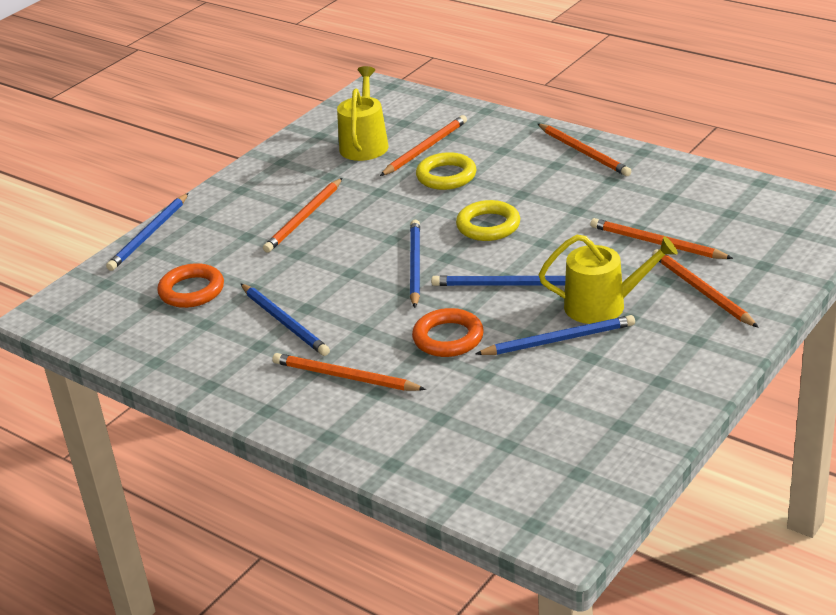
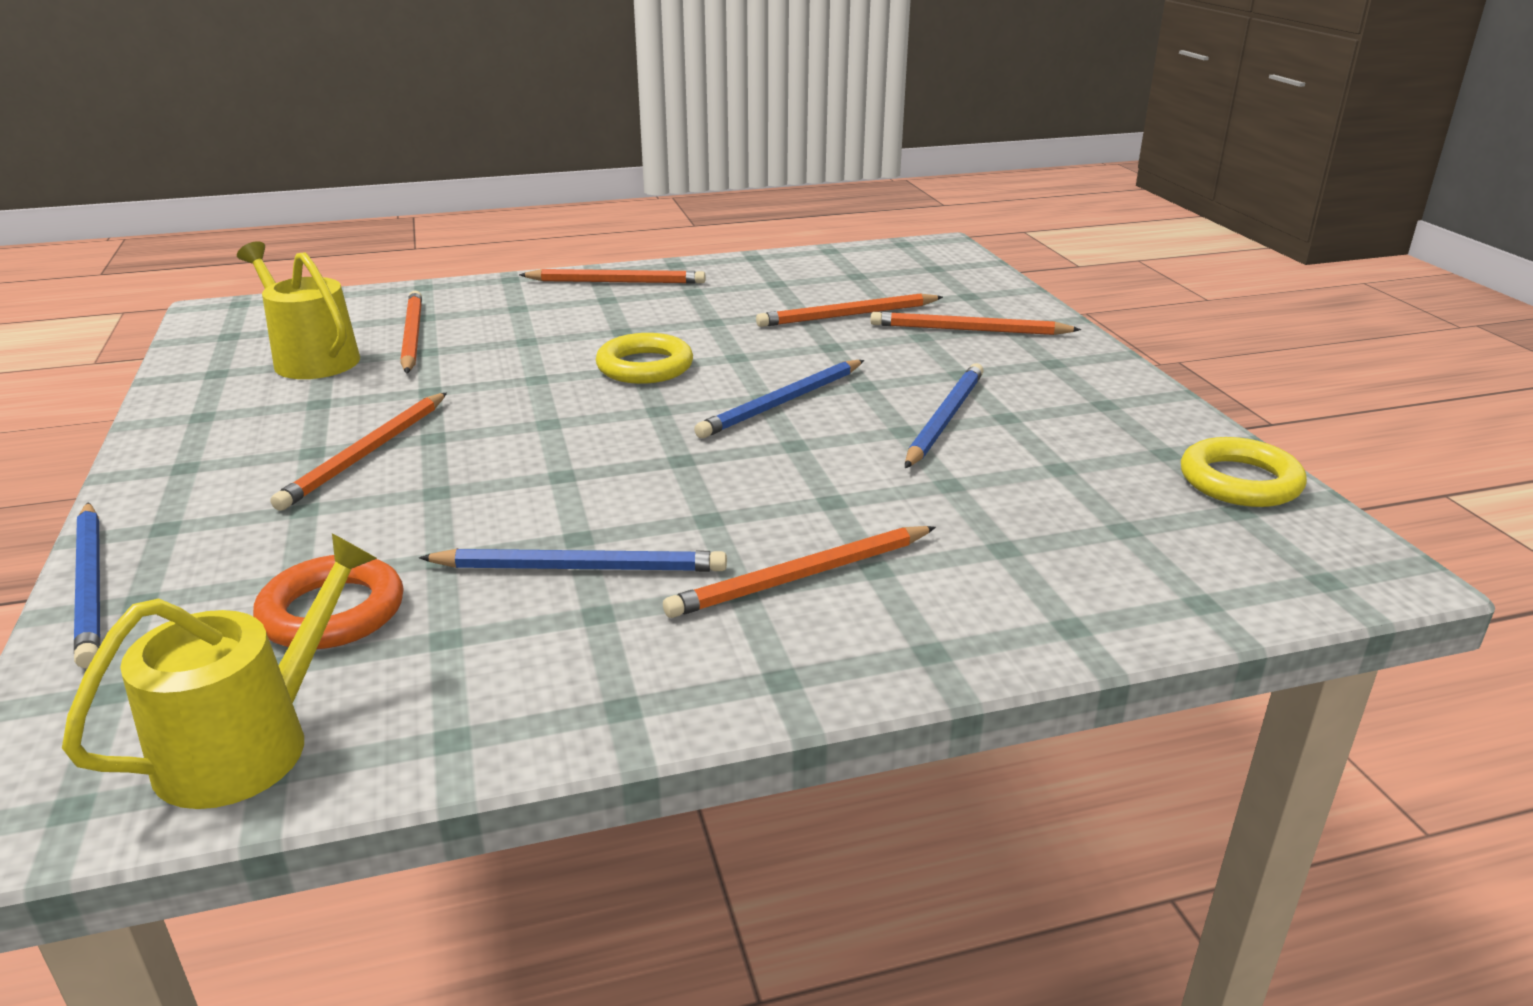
camera: 55 degrees left, 5 degrees down
orange pencil [263,178,342,253] -> orange pencil turned 45 degrees clockwise [271,392,447,511]
blue pencil [410,220,420,308] -> none
orange ring [412,308,484,357] -> none
yellow ring [416,152,476,190] -> yellow ring moved to [1181,437,1307,507]
yellow watering can [539,235,678,324] -> yellow watering can moved to [62,533,377,809]

